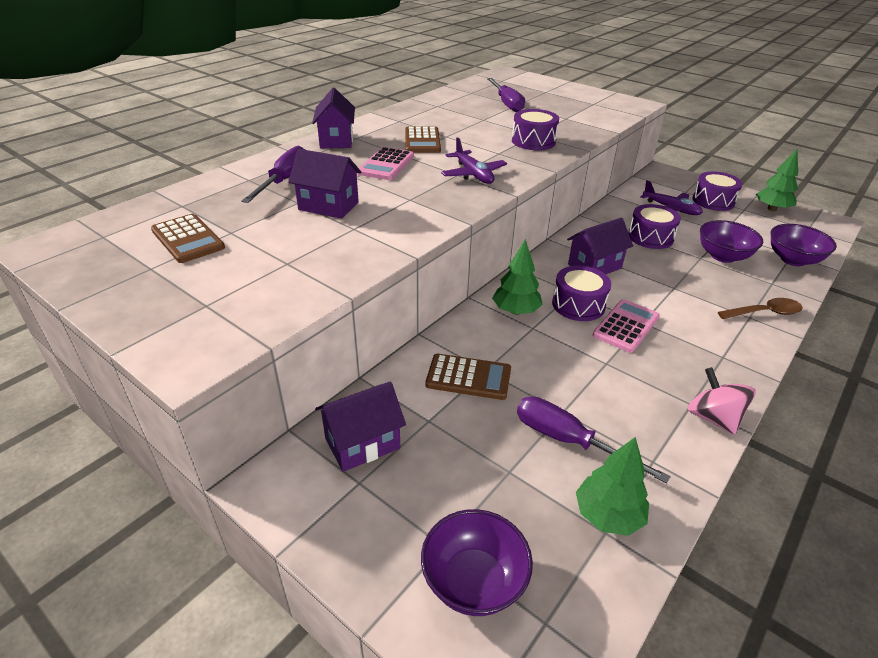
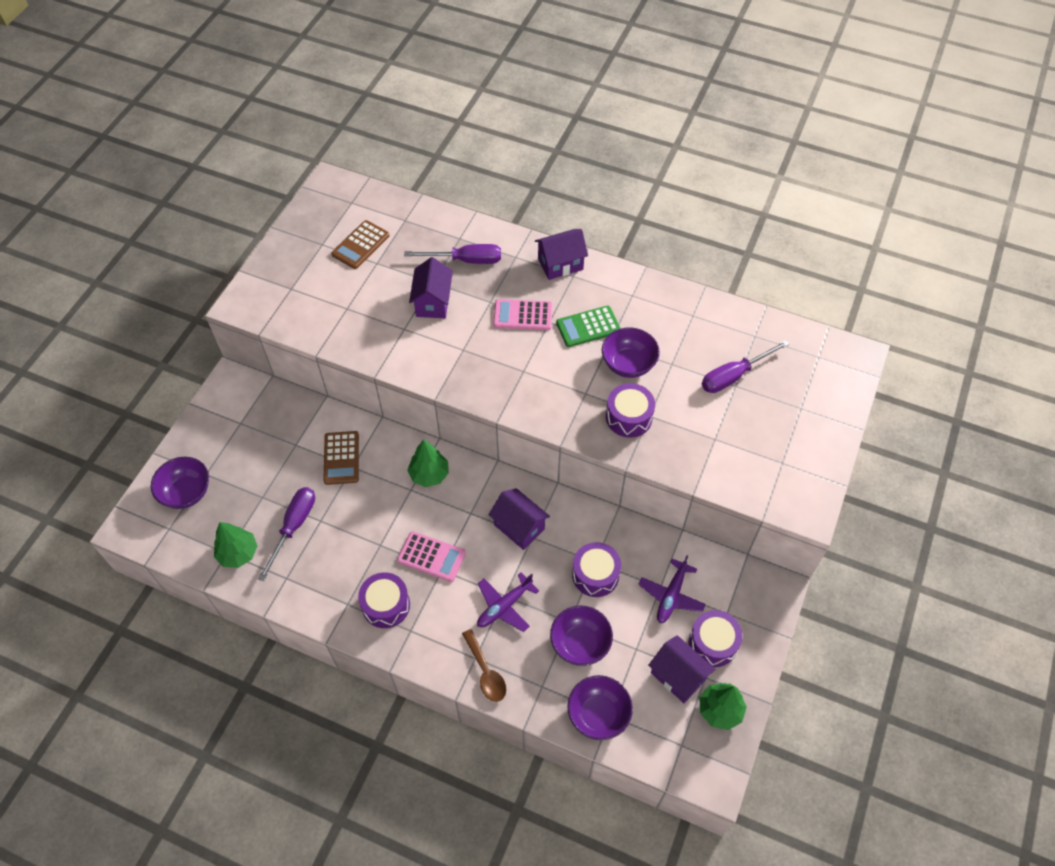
camera: 75 degrees right, 20 degrees up
purple house [315,381,406,472] -> purple house moved to [648,635,715,703]
brown calculator [405,127,441,153] -> green calculator [556,306,621,347]
purple plane [441,137,507,184] -> purple plane moved to [477,572,539,632]
purple drum [552,266,611,321] -> purple drum moved to [358,572,410,628]
pink spinning top [688,367,756,435] -> none
none -> purple bowl [602,327,660,378]

